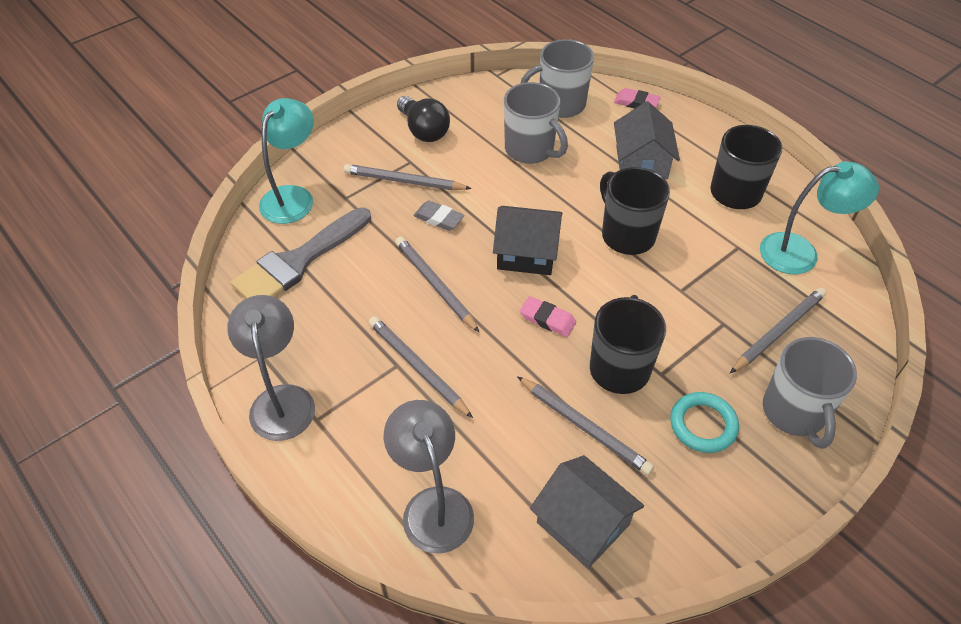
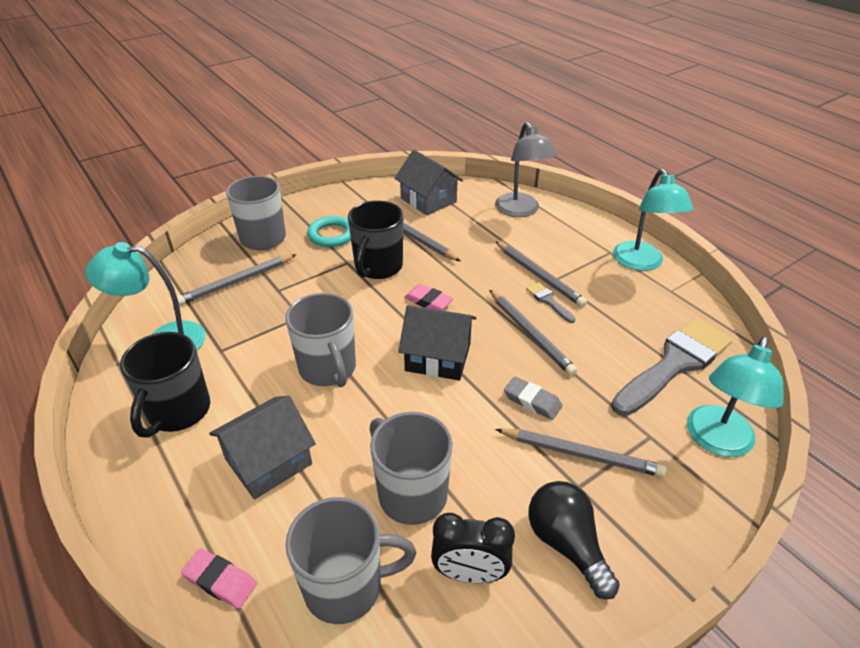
camera: 175 degrees left, 10 degrees down
grey lamp [227,295,315,441] -> turquoise lamp [613,169,693,271]
black mug [600,167,670,255] -> grey mug [285,293,356,387]
grey house [614,101,680,180] -> grey house turned 45 degrees clockwise [209,396,316,499]
none -> black clock [431,513,515,583]
none -> grey brush [526,282,576,323]

